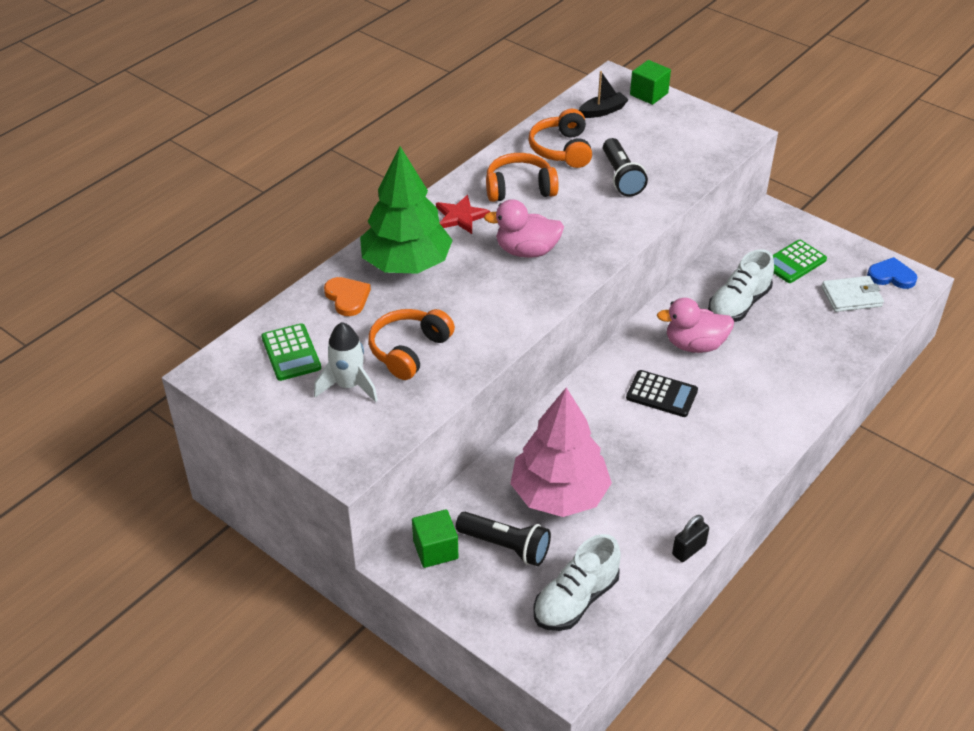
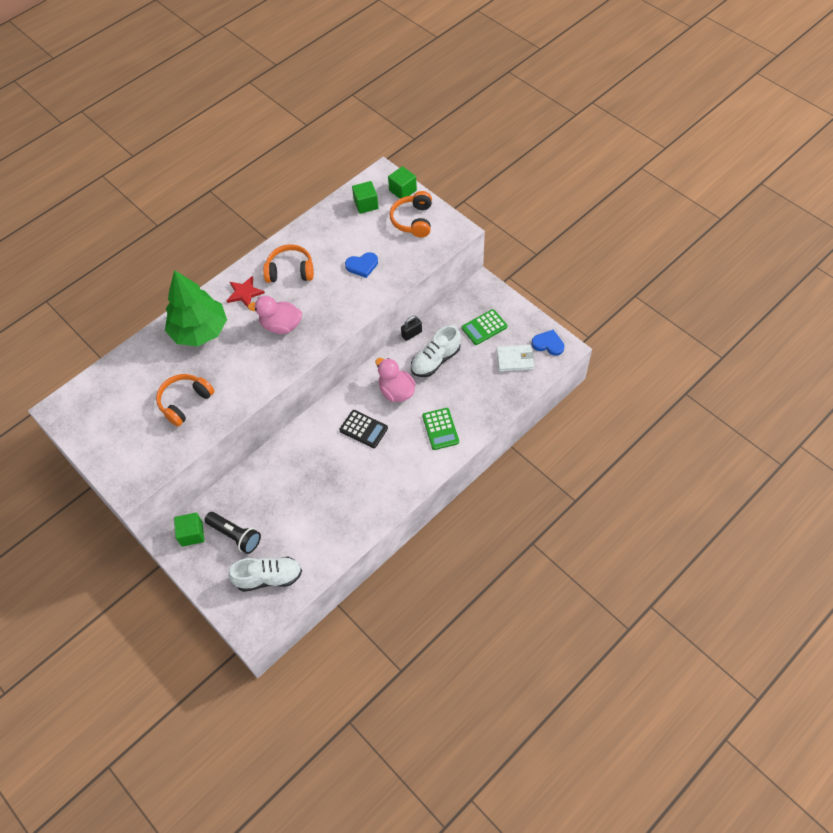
camera: 10 degrees right, 15 degrees up
green calculator [261,323,321,381] -> green calculator moved to [422,408,459,450]
white rocket [314,322,378,402] -> none
orange heart [324,277,371,316] -> none
pink tree [510,387,612,517] -> none
orange headphones [529,109,592,168] -> orange headphones moved to [390,191,432,238]
white shoe [534,534,621,631] -> white shoe turned 150 degrees counterclockwise [228,557,302,592]
black boat [579,71,628,118] -> green cube [352,181,379,214]
black flashlight [603,138,648,197] -> blue heart [345,252,378,278]
pink duck [657,298,734,353] -> pink duck turned 45 degrees clockwise [375,358,416,402]
black padlock [672,515,709,562] -> black padlock moved to [401,316,422,341]

